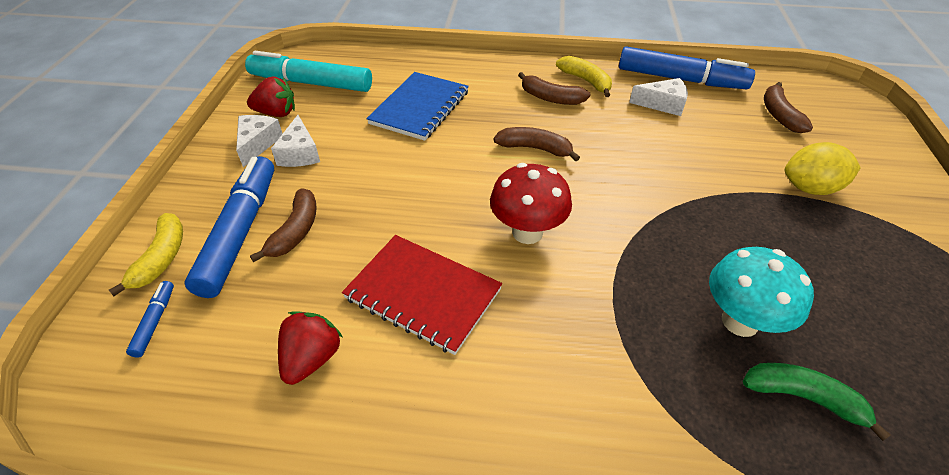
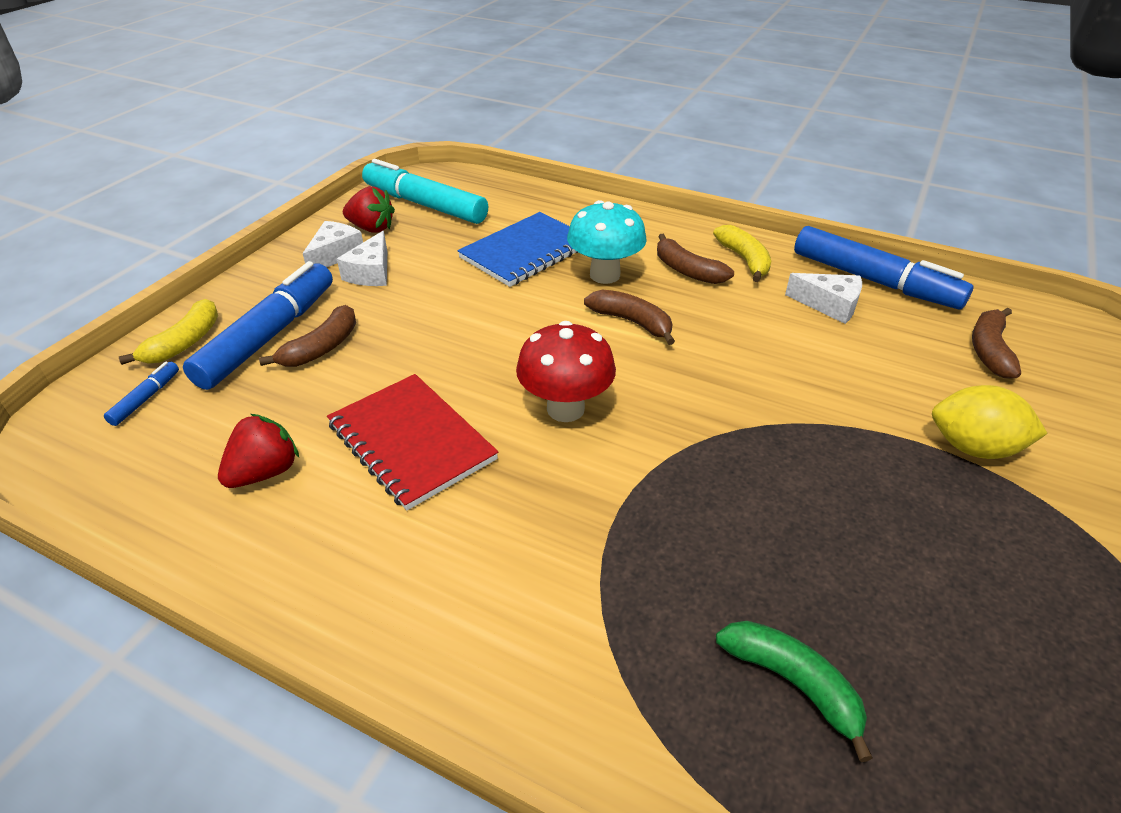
camera: 20 degrees right, 5 degrees down
turquoise mushroom [709,247,814,337] -> turquoise mushroom moved to [567,200,647,284]

